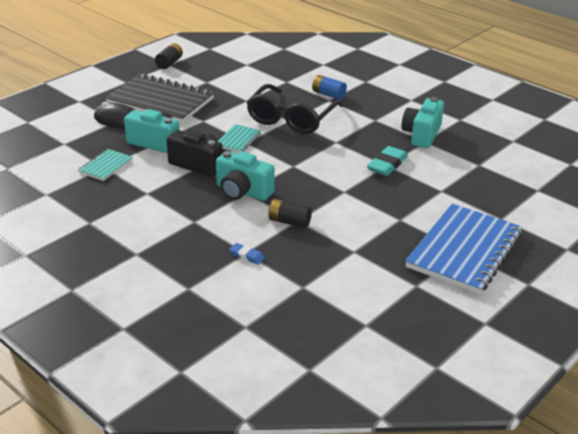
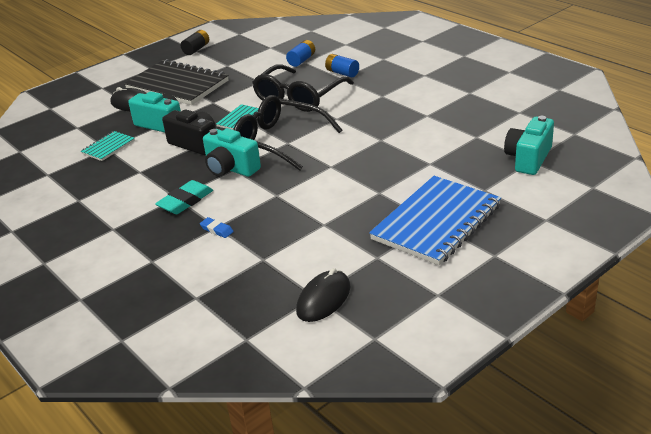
camera: 10 degrees right, 0 degrees up
black battery [268,199,312,228] -> none
turquoise eraser [367,146,408,176] -> turquoise eraser moved to [155,180,213,214]
turquoise camera [402,97,444,148] -> turquoise camera moved to [504,116,554,175]
none -> black glasses [233,95,342,171]
none -> blue battery [286,40,315,67]
none -> black mouse [296,268,350,322]

